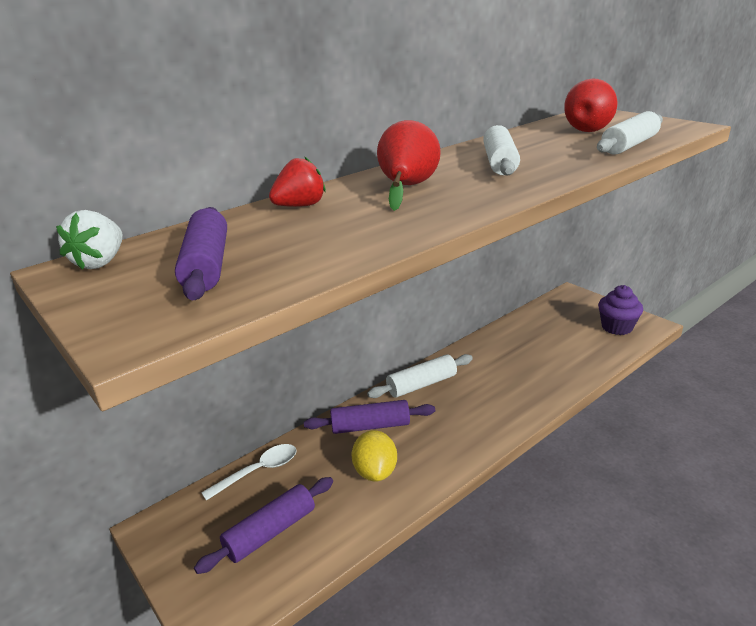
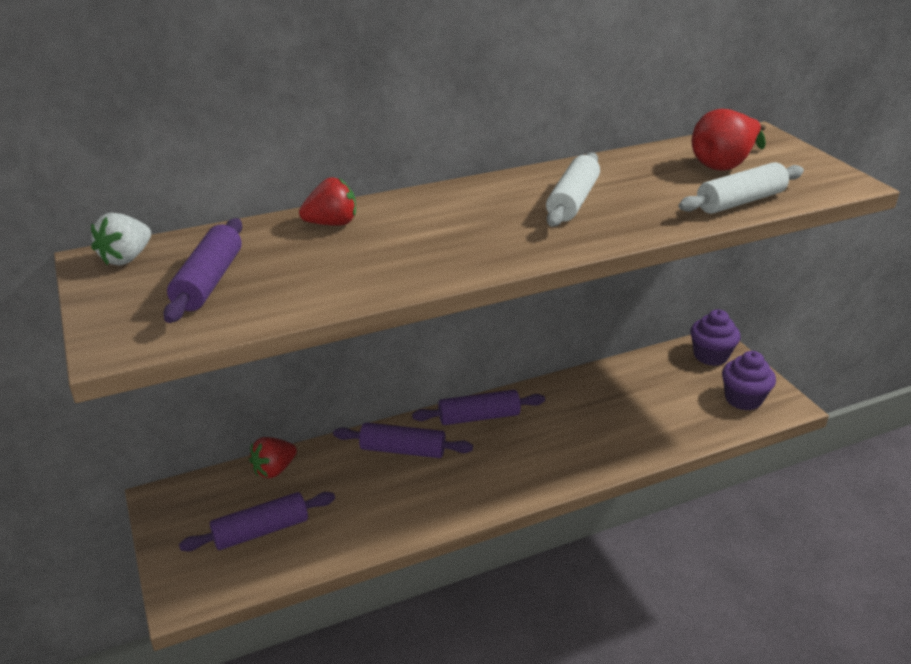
camera: 15 degrees right, 5 degrees up
white spoon [201,444,296,501] -> red strawberry [249,437,297,478]
yellow lemon [352,430,397,481] -> none
white rolling pin [367,354,473,398] -> purple rolling pin [412,390,545,425]
red pear [377,120,441,211] -> none
none -> purple cupcake [690,309,740,366]

